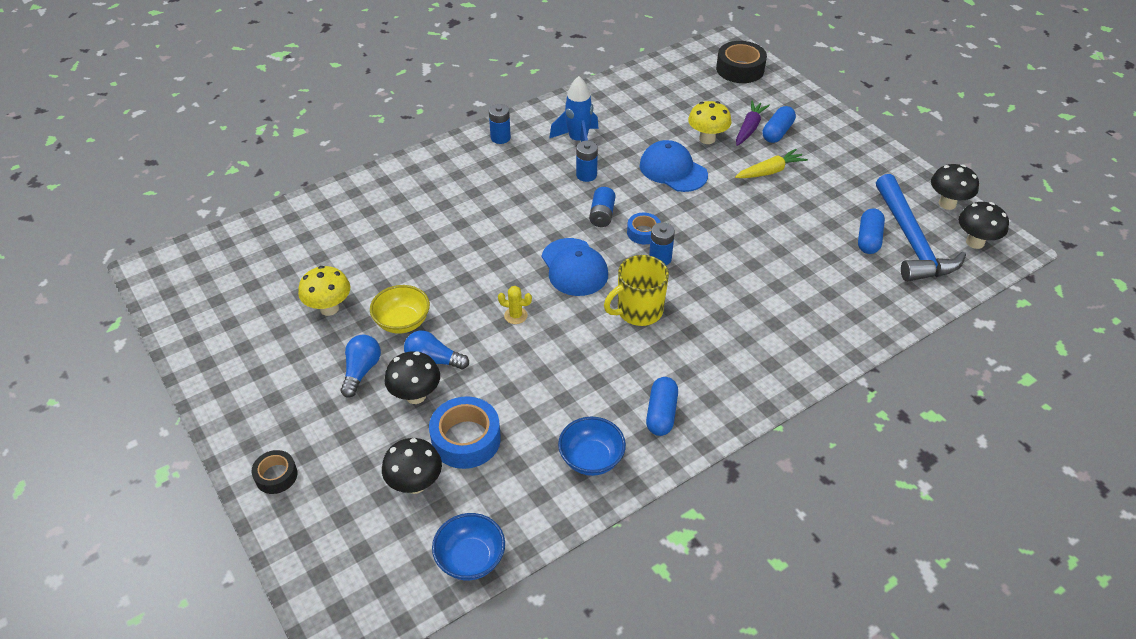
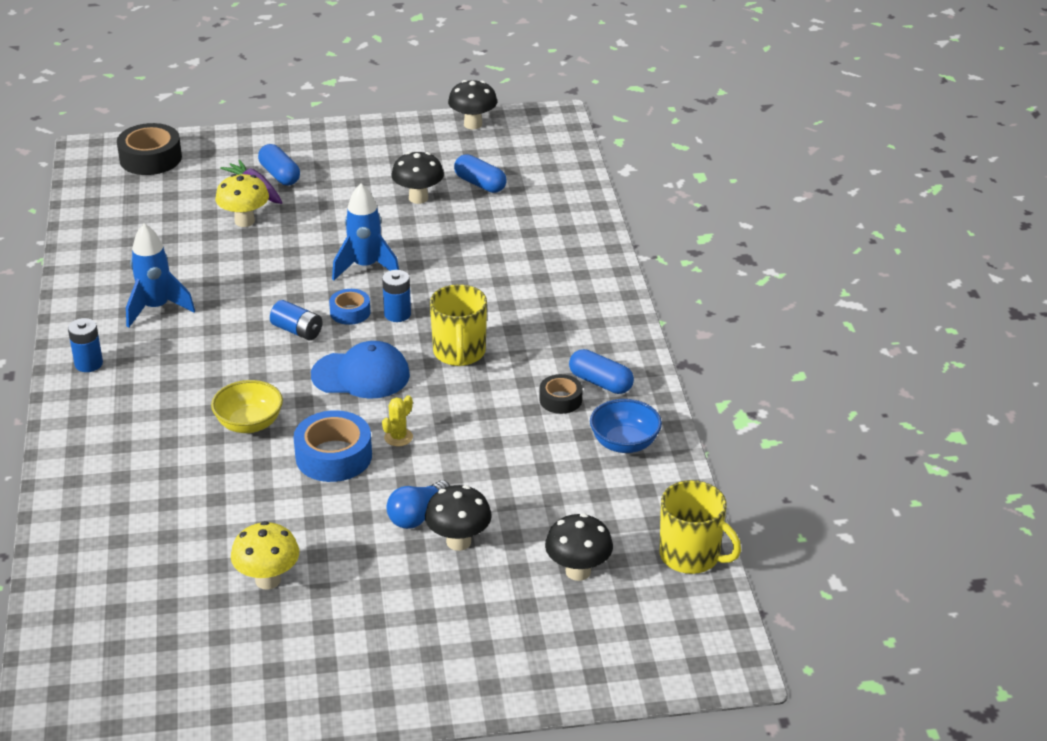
camera: 65 degrees left, 10 degrees down
black tape [252,450,297,494] -> black tape moved to [539,374,583,414]
blue light bulb [341,335,381,398] -> none
yellow bowl [370,285,430,334] -> yellow bowl moved to [211,380,283,433]
blue tape [429,396,501,469] -> blue tape moved to [293,410,372,482]
blue bowl [432,513,505,580] -> yellow mug [660,480,741,574]
blue battery [576,141,598,182] -> none
blue cap [640,140,708,192] -> none
yellow carrot [735,149,808,178] -> none
blue hammer [876,174,966,282] -> none
black mushroom [958,202,1009,249] -> black mushroom moved to [392,152,444,204]
none -> blue rocket [332,184,399,280]

